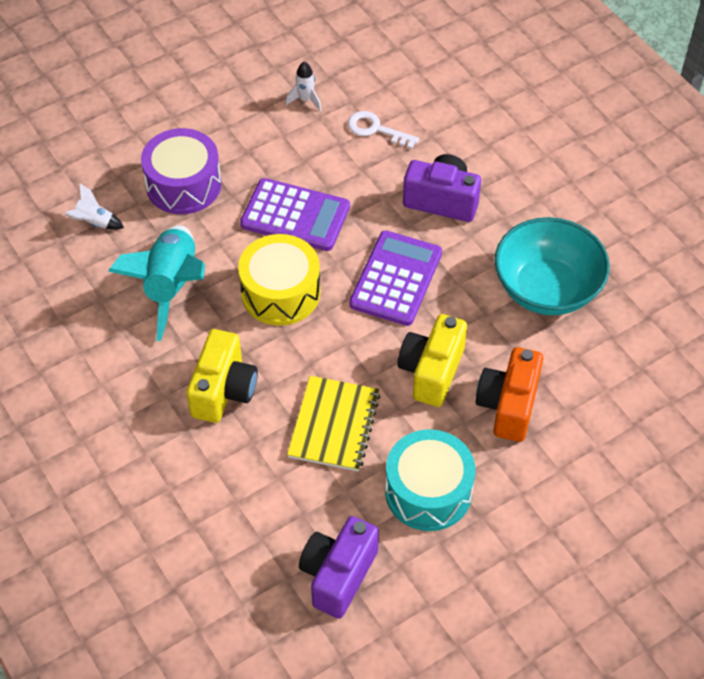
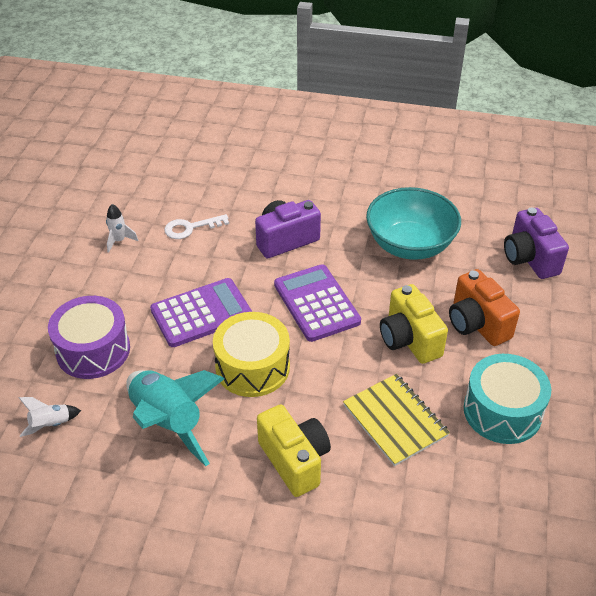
camera: 45 degrees left, 10 degrees down
purple camera [299,516,379,619] -> purple camera moved to [504,207,569,279]

